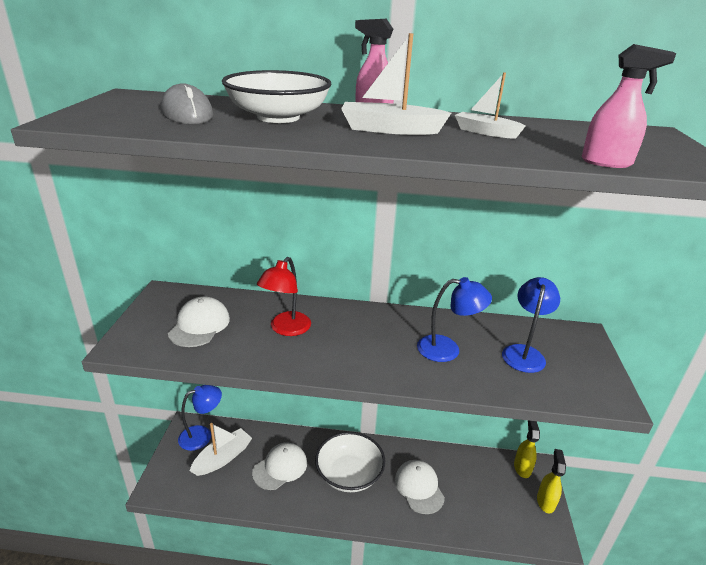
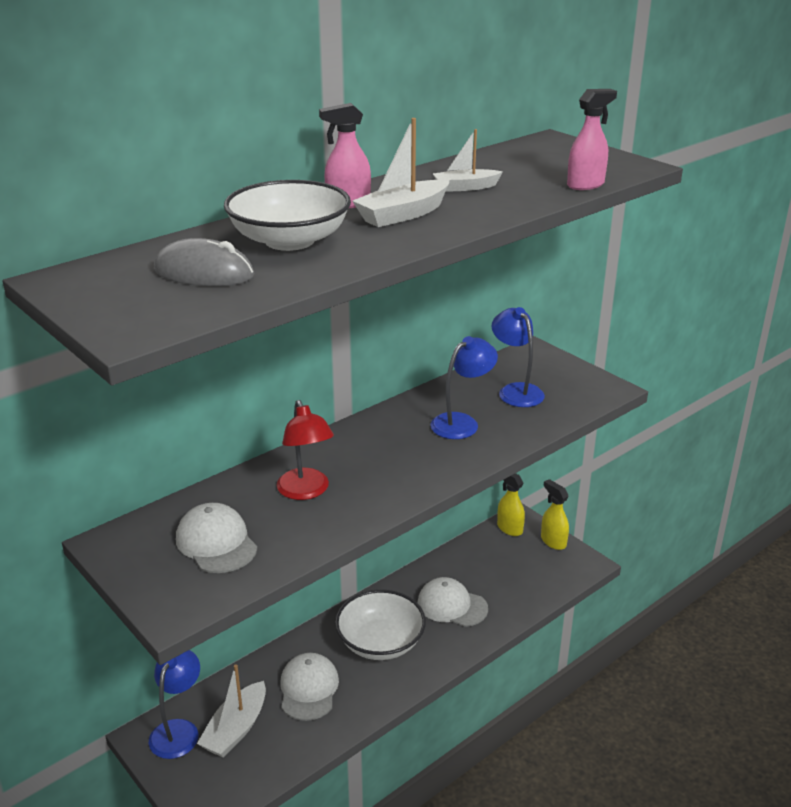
camera: 45 degrees left, 0 degrees up
white boat [190,423,252,476] -> white boat turned 150 degrees counterclockwise [197,664,266,758]

